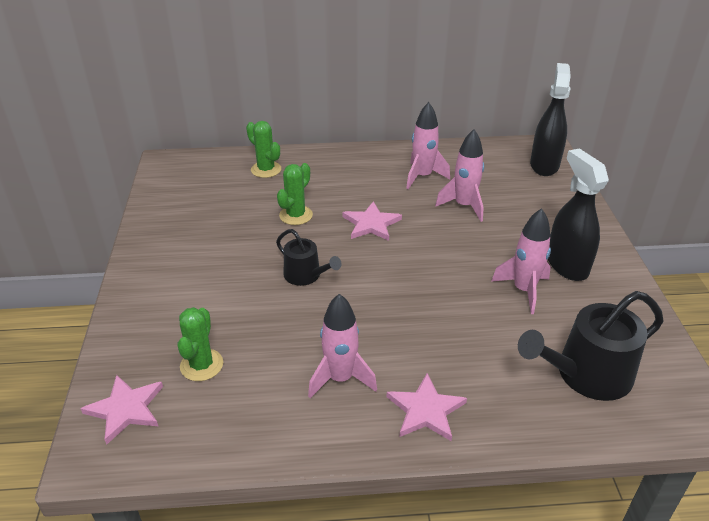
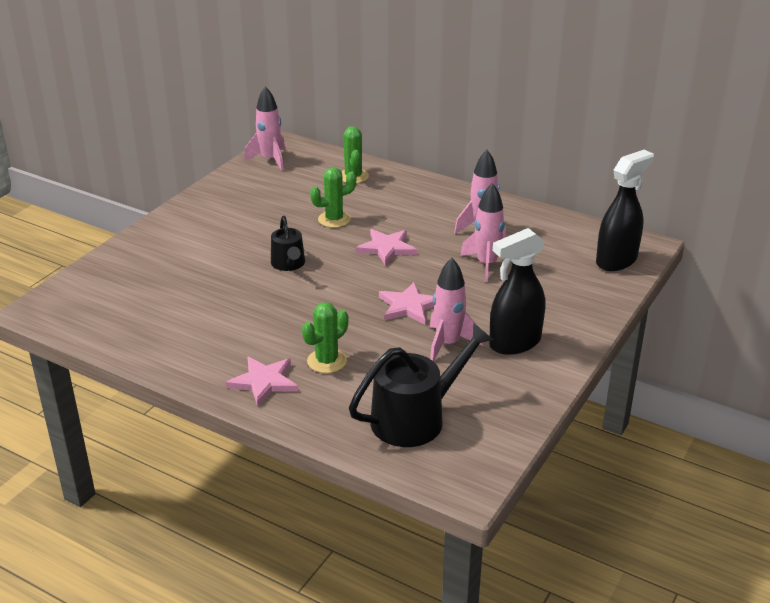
camera: 35 degrees right, 5 degrees down
pink star [80,375,163,445] -> pink star moved to [379,282,434,324]
green cactus [178,307,223,381] -> green cactus moved to [302,302,348,373]
pink rocket [308,294,377,398] -> pink rocket moved to [244,86,285,171]
black watering can [518,291,663,401] -> black watering can turned 135 degrees clockwise [349,323,494,447]
black spray bottle [548,148,609,281] -> black spray bottle turned 135 degrees counterclockwise [489,228,545,355]

